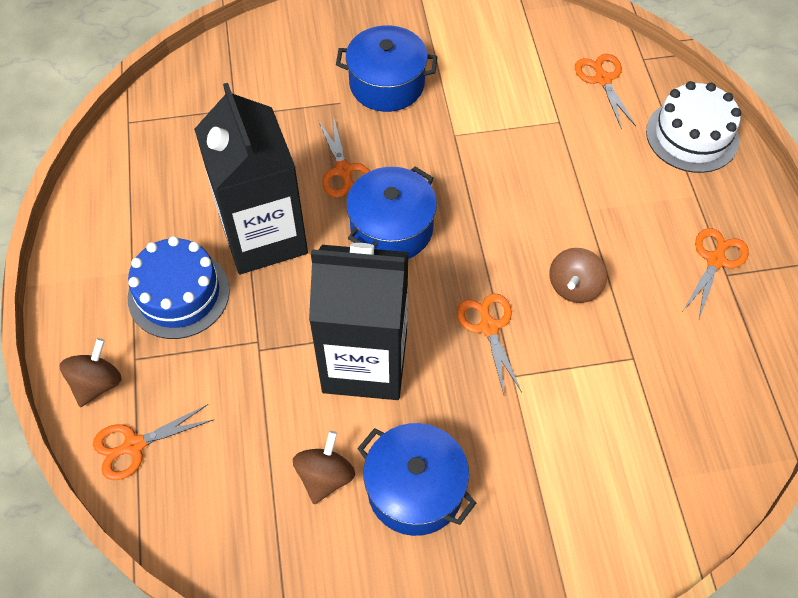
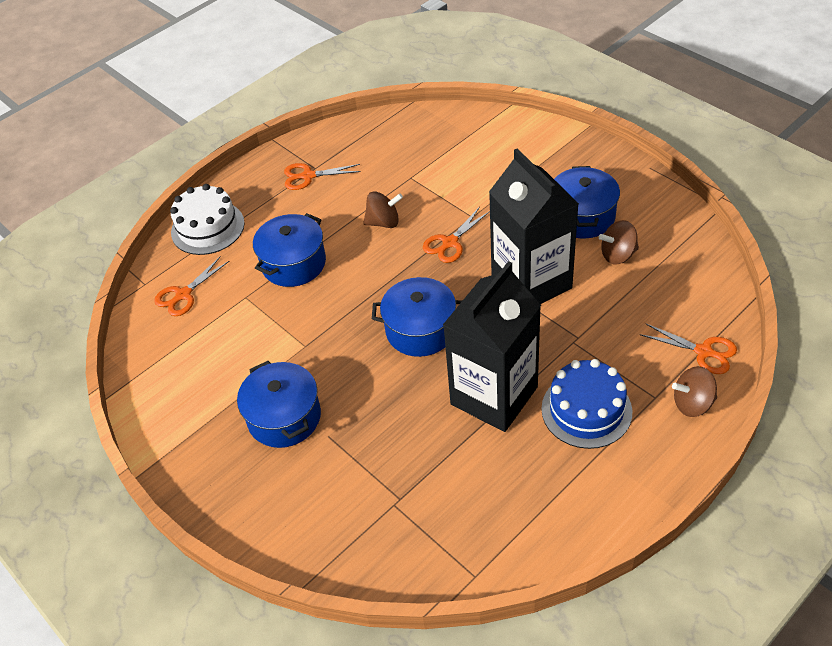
camera: 120 degrees left, 10 degrees down
orange scissors [318,116,370,198] -> none
none -> blue pot [253,213,326,287]

